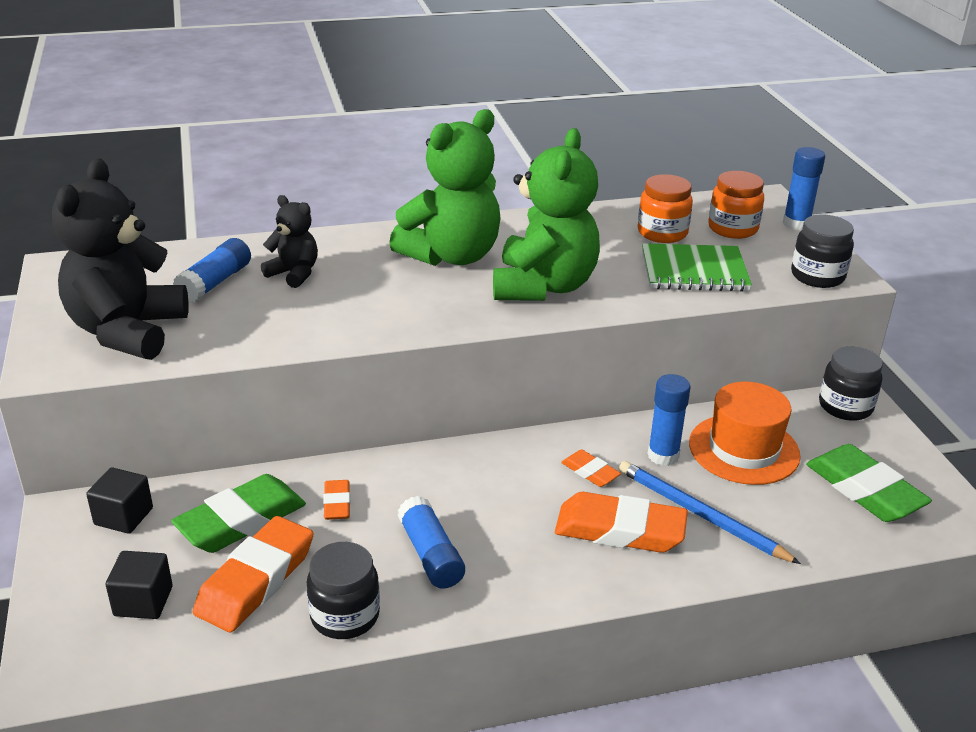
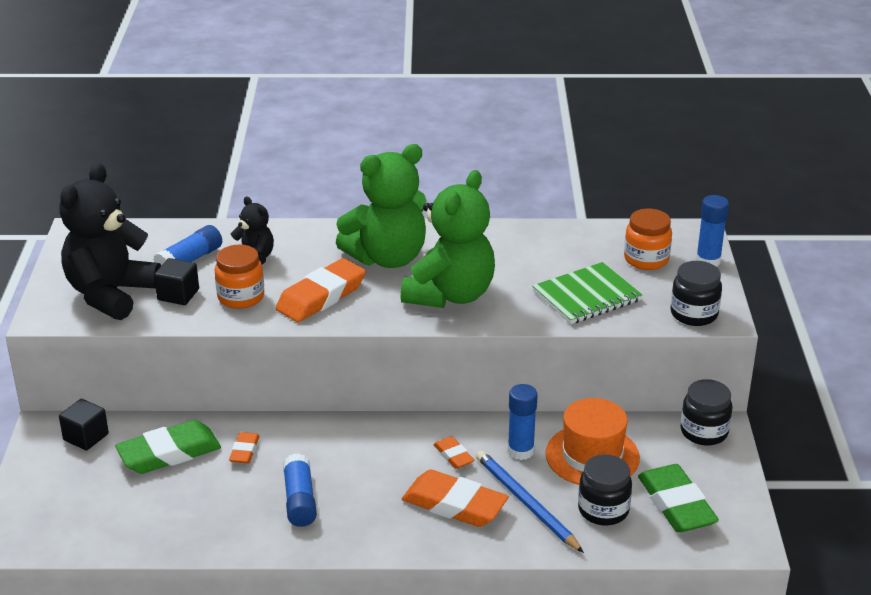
camera: 15 degrees right, 0 degrees up
black cube [106,551,173,619] -> black cube moved to [154,258,199,305]
orange eraser [193,516,314,632] -> orange eraser moved to [276,258,366,322]
black jar [307,542,380,639] -> black jar moved to [578,454,632,525]
orange jar [638,174,693,243] -> orange jar moved to [215,245,264,309]
green notebook [642,243,752,291] -> green notebook turned 45 degrees counterclockwise [532,262,642,324]

